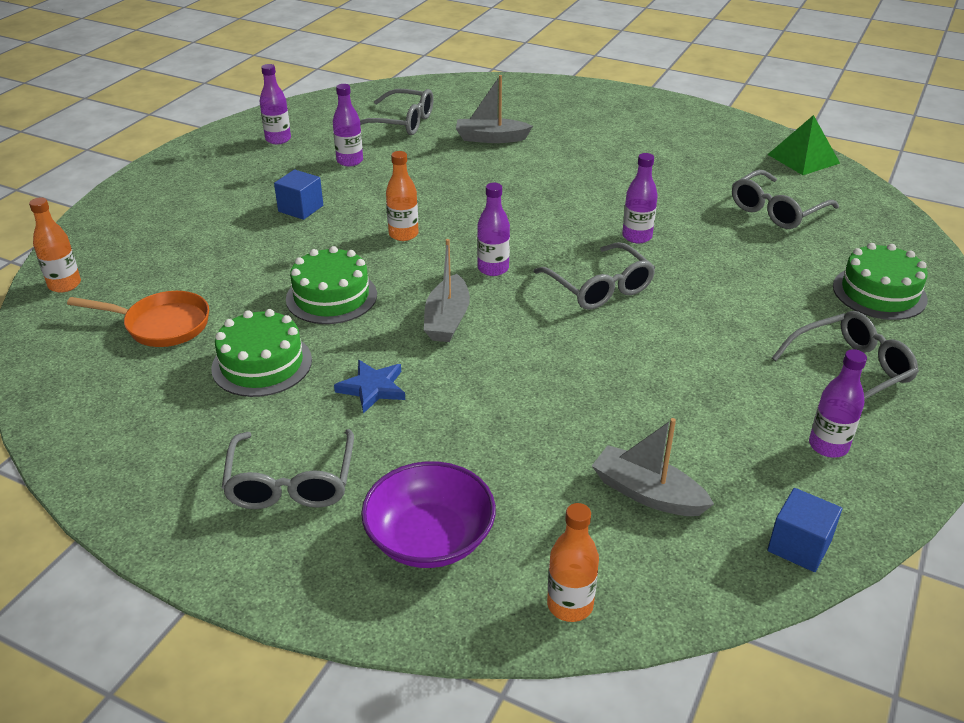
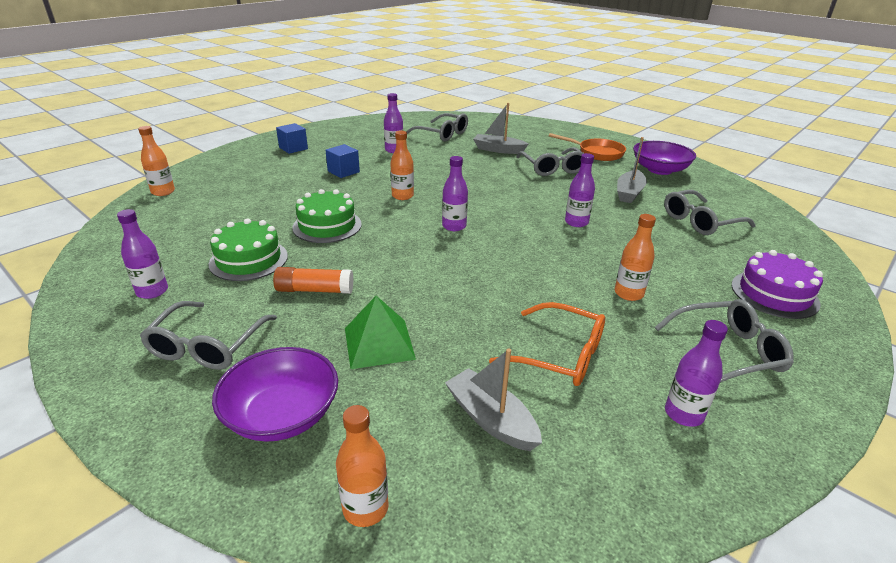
camera: 15 degrees right, 5 degrees down
orange pan [67,291,209,347] -> orange pan moved to [549,133,626,161]
purple bottle [260,64,291,144] -> purple bottle moved to [117,209,168,299]
blue star [334,360,405,414] -> orange glue stick [273,267,353,294]
grey boat [424,239,470,342] -> grey boat moved to [617,137,647,203]
grey glasses [534,242,655,310] -> grey glasses moved to [516,147,584,176]
green pyramid [767,115,840,175] -> green pyramid moved to [345,296,416,369]
blue cube [767,488,842,572] -> blue cube moved to [276,123,308,154]
green cake [833,243,928,320] -> purple cake [731,250,823,319]
none -> orange glasses [489,302,605,386]
none -> orange bottle [615,214,656,301]
none -> purple bowl [633,141,696,175]

